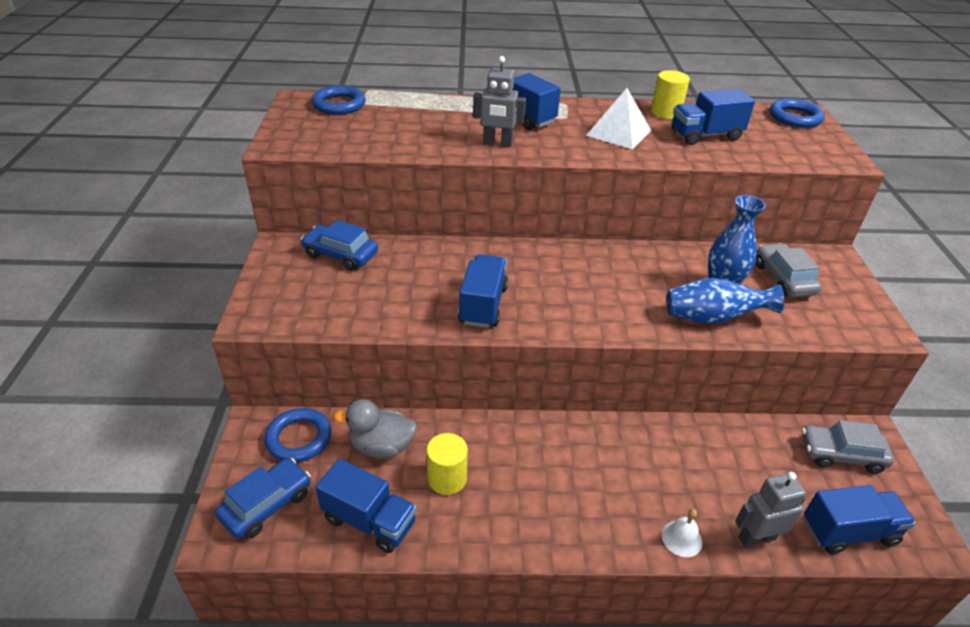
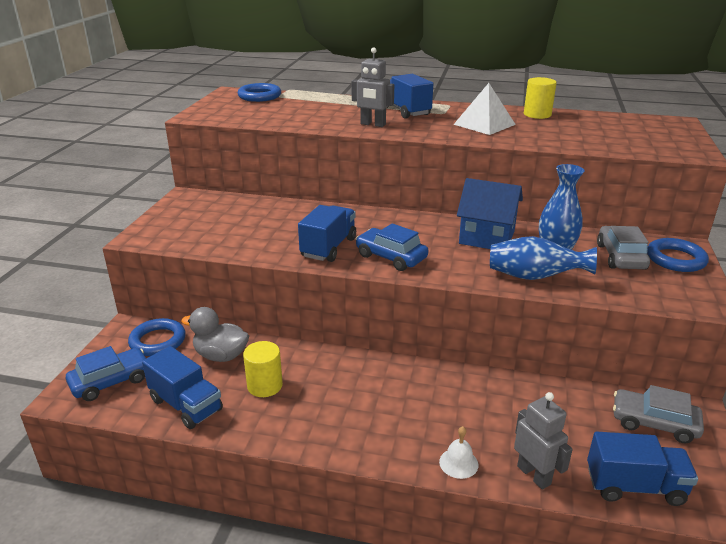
camera: 15 degrees right, 10 degrees down
blue car [301,220,378,270] -> blue car moved to [356,223,429,271]
blue truck [672,89,755,145] -> none
grey robot [735,472,806,548] -> grey robot turned 60 degrees clockwise [514,392,573,490]
blue ring [770,98,825,128] -> blue ring moved to [647,238,709,272]
none -> blue house [457,178,523,249]

